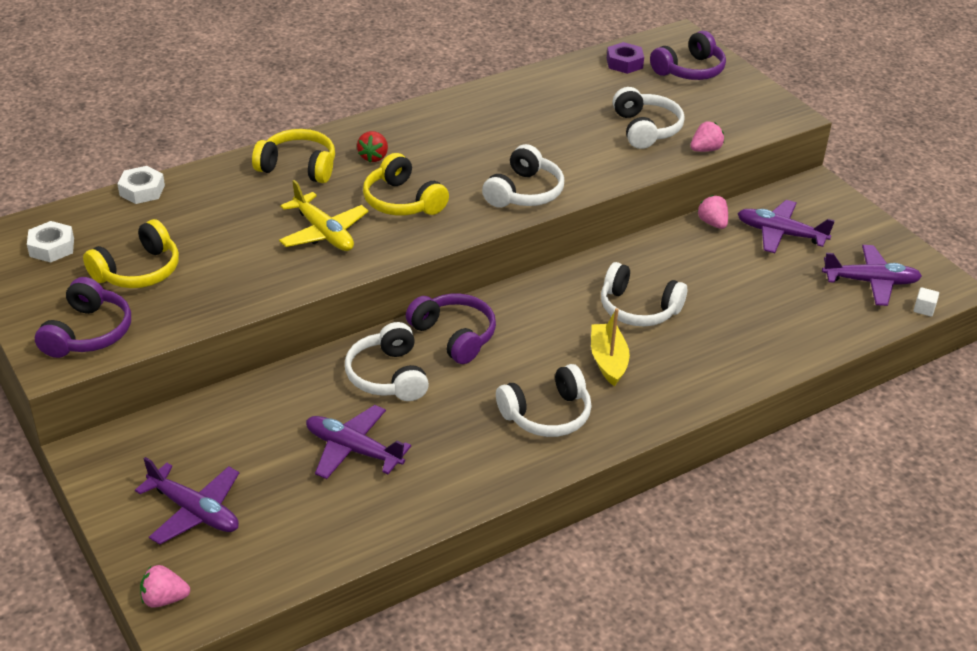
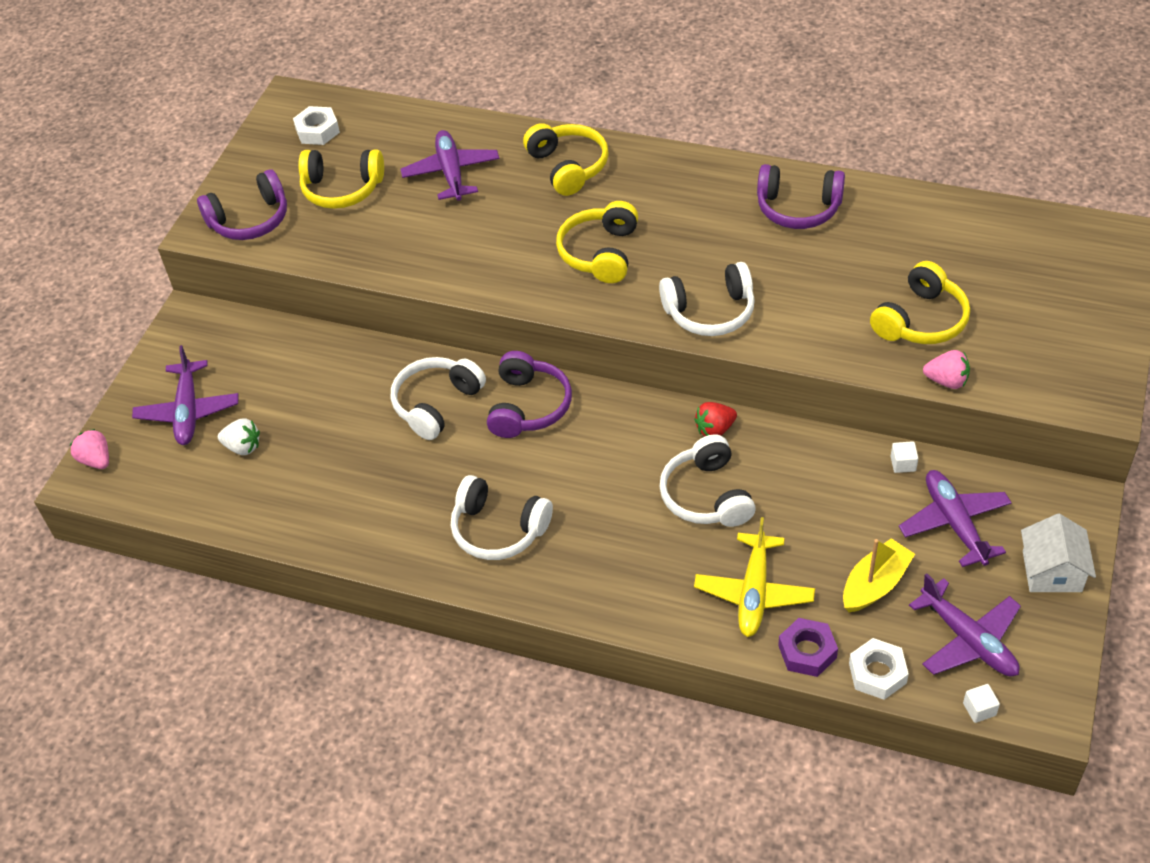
camera: 55 degrees right, 10 degrees up
white nut [117,166,165,204] -> white nut moved to [849,638,909,700]
yellow plane [279,180,369,251] -> yellow plane moved to [694,517,815,637]
purple plane [306,405,411,479] -> purple plane moved to [400,130,499,201]
red strawberry [357,131,388,162] -> red strawberry moved to [694,402,737,436]
yellow boat [591,308,630,386] -> yellow boat moved to [843,538,915,612]
purple nut [607,42,644,74] -> purple nut moved to [778,618,838,677]
white headphones [613,87,685,149] -> yellow headphones [870,261,970,344]
purple headphones [650,31,726,80] -> purple headphones moved to [757,164,845,229]
pink strawberry [698,195,728,229] -> white cube [891,441,918,473]
none -> white strawberry [218,418,260,455]
none -> white house [1021,514,1096,592]

